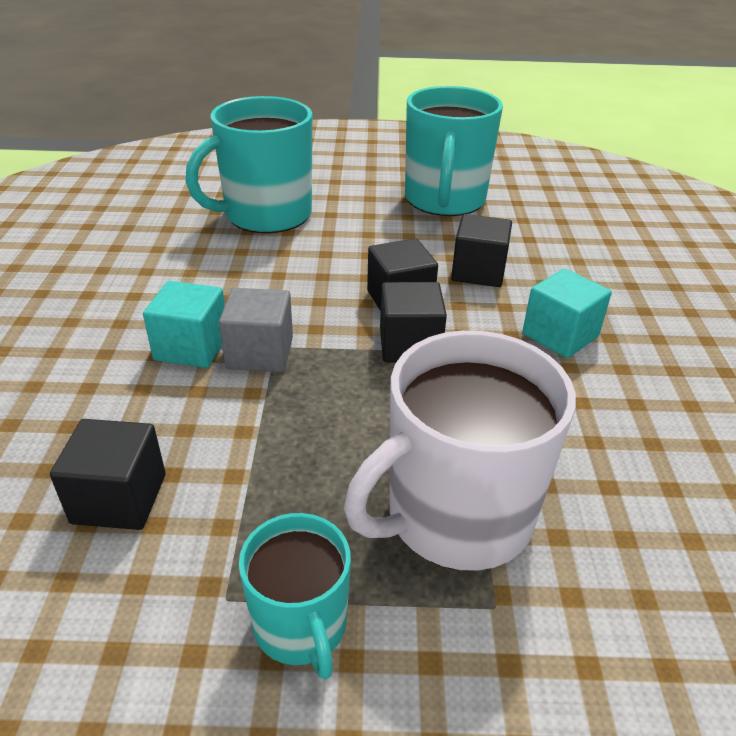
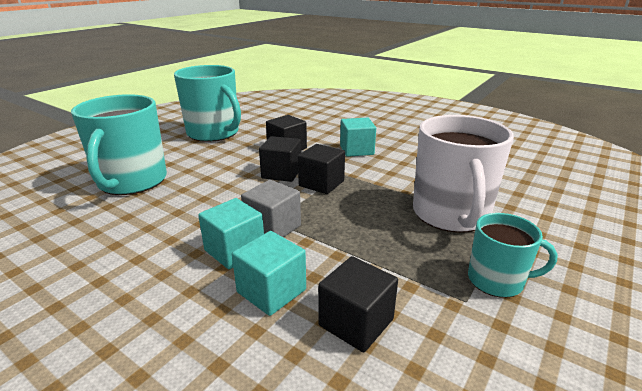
camera: 55 degrees left, 10 degrees down
none -> turquoise cube [232,231,306,316]

